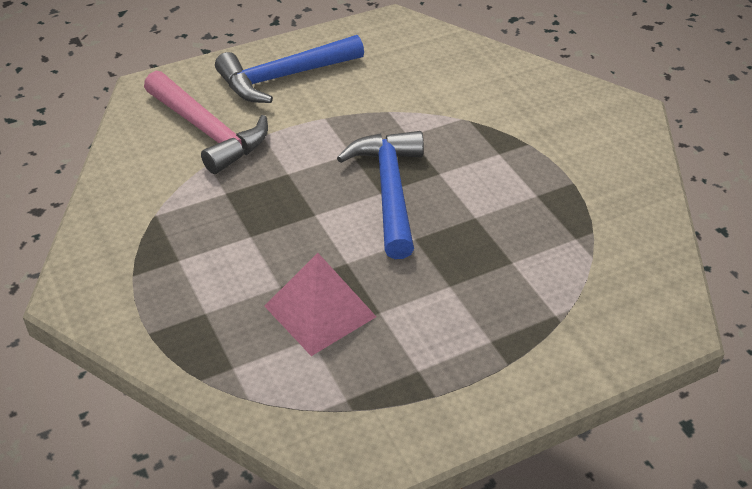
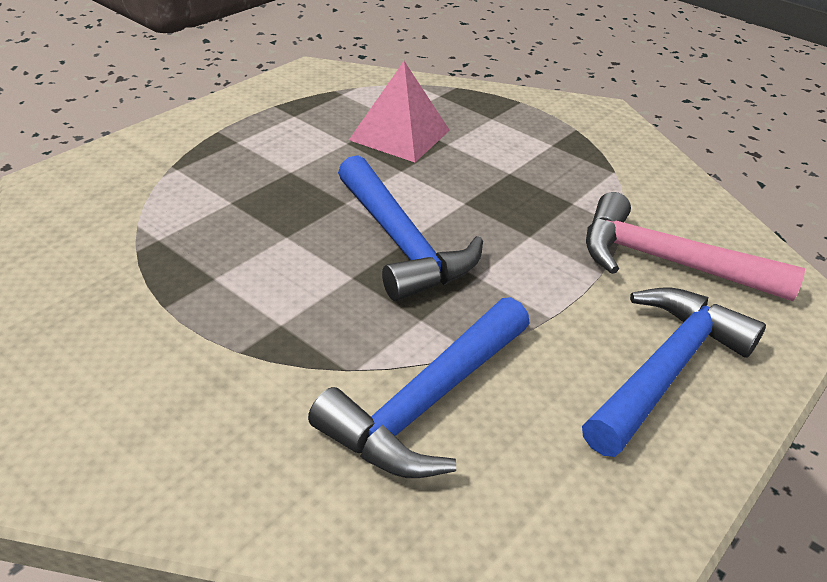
camera: 155 degrees right, 5 degrees down
none -> blue hammer [308,297,530,478]

